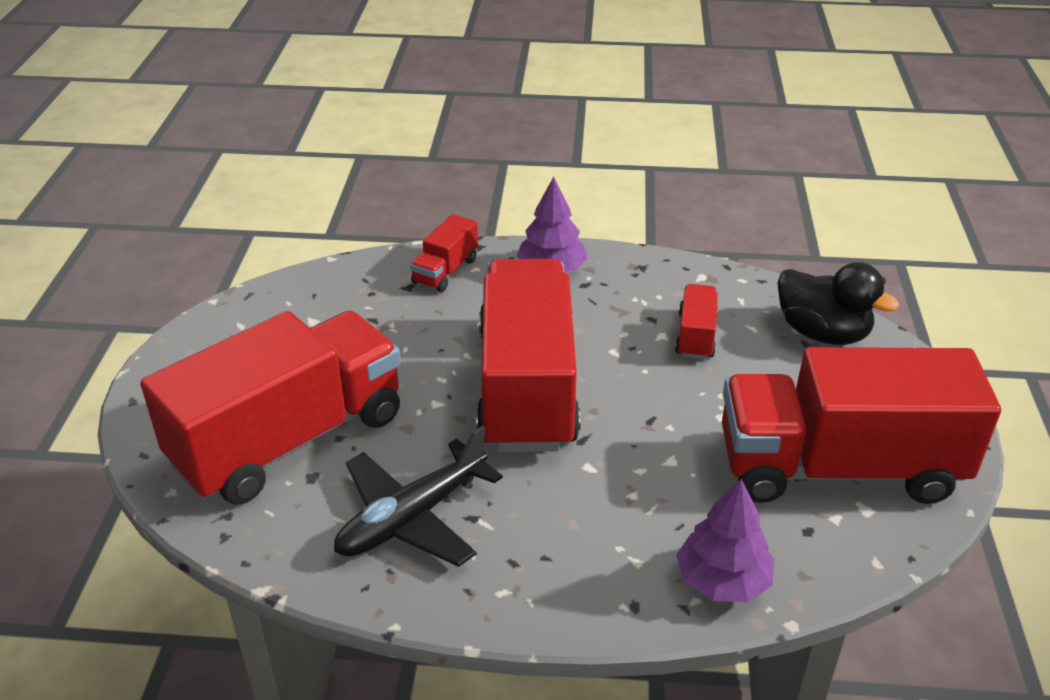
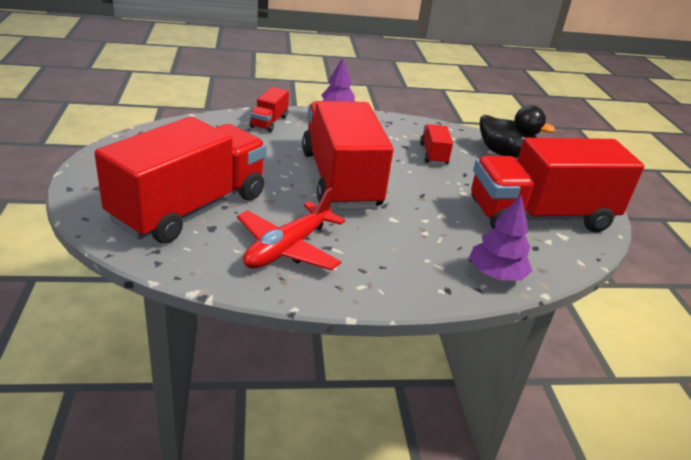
camera: 15 degrees left, 5 degrees down
black plane [334,426,503,567] -> red plane [237,188,345,270]

